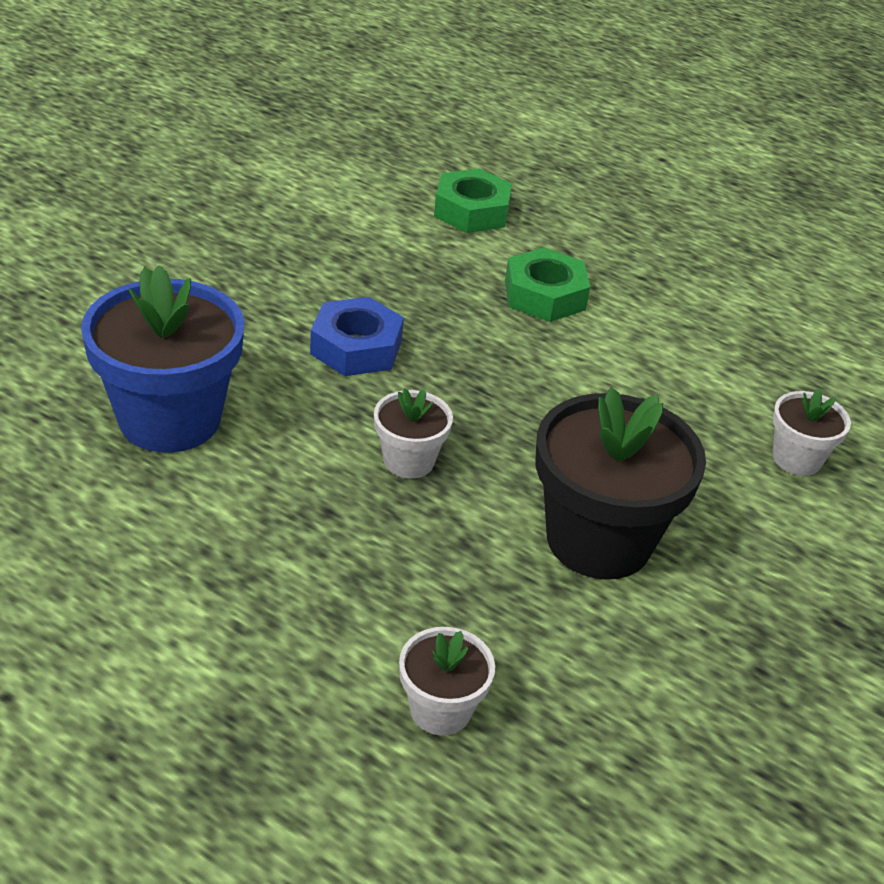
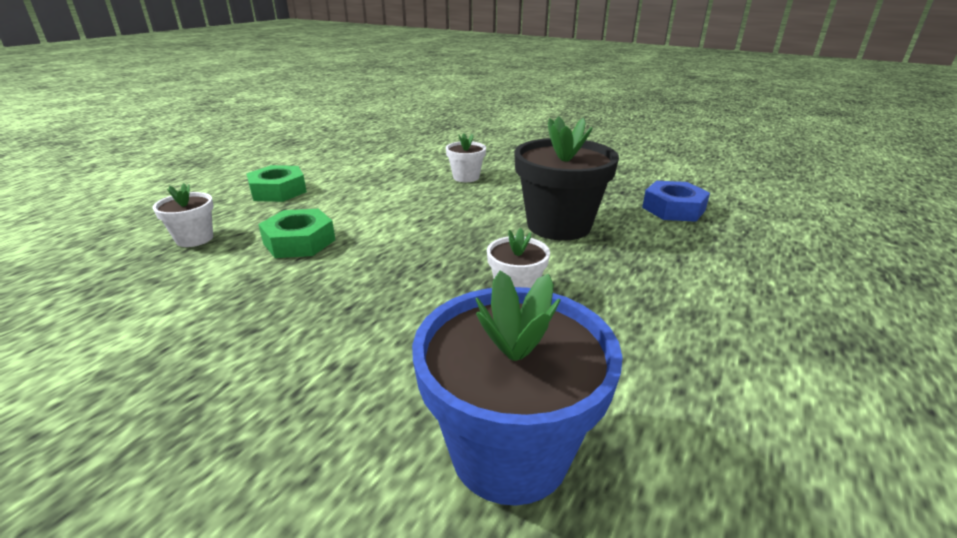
camera: 90 degrees left, 10 degrees down
blue nut [310,297,404,376] -> blue nut moved to [642,181,710,222]
white flower pot [399,627,495,736] -> white flower pot moved to [153,183,214,247]
green nut [434,169,512,233] -> green nut moved to [246,165,307,202]

